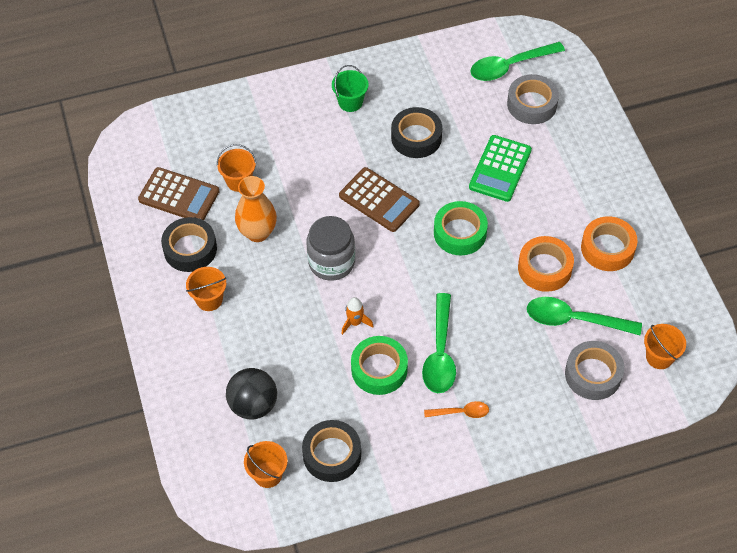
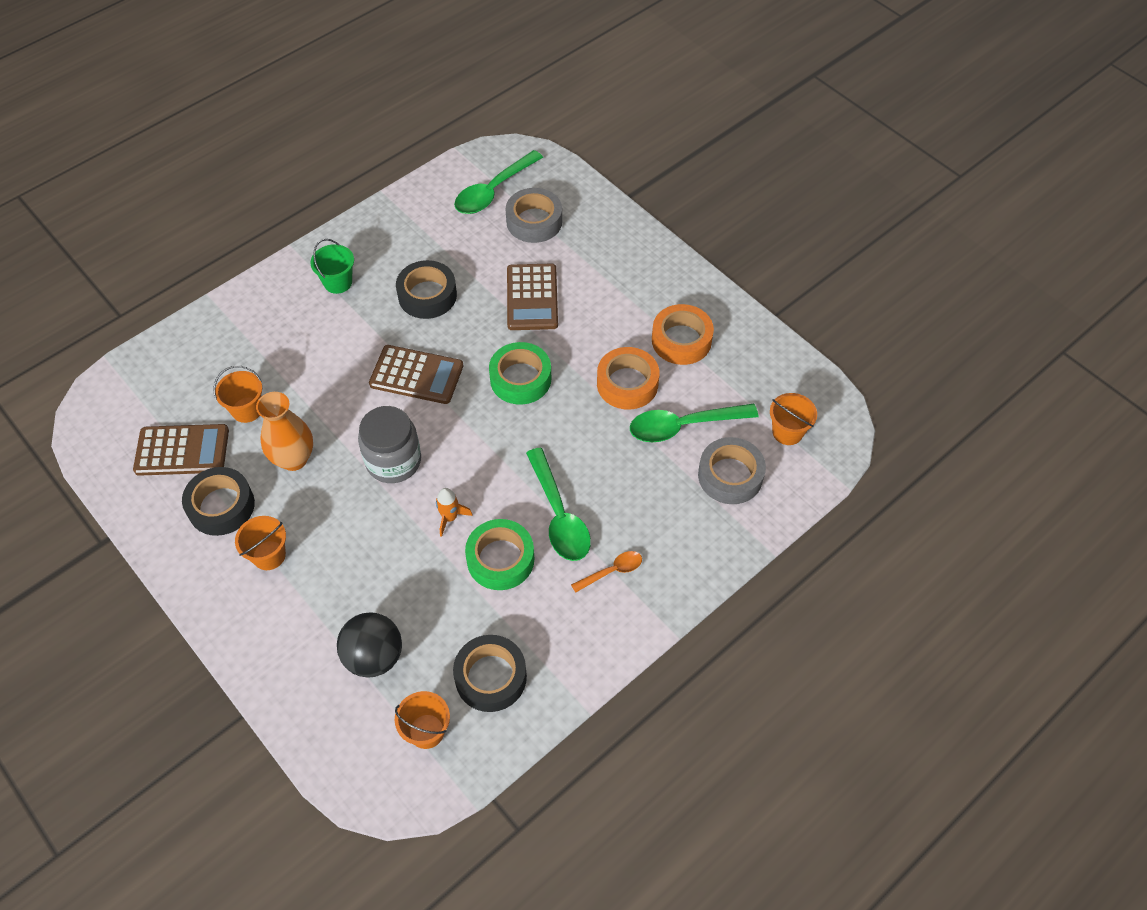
camera: 25 degrees left, 0 degrees up
green calculator [469,135,532,202] -> brown calculator [507,263,558,330]

